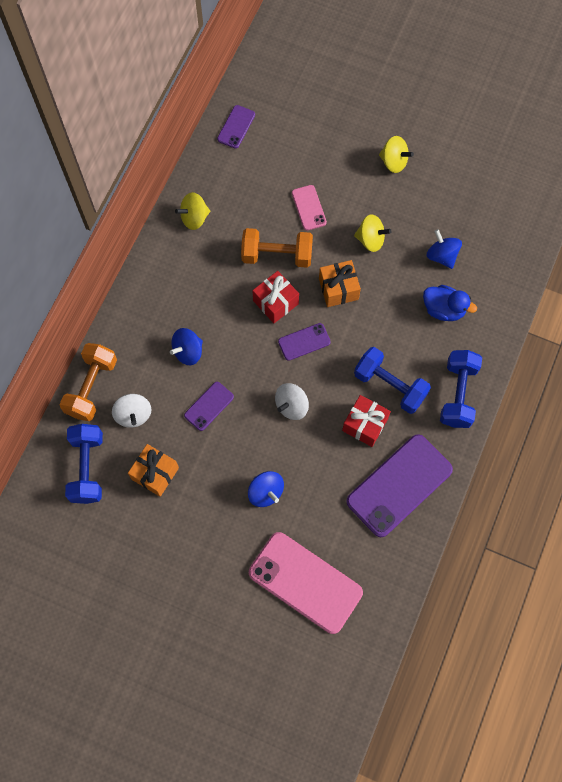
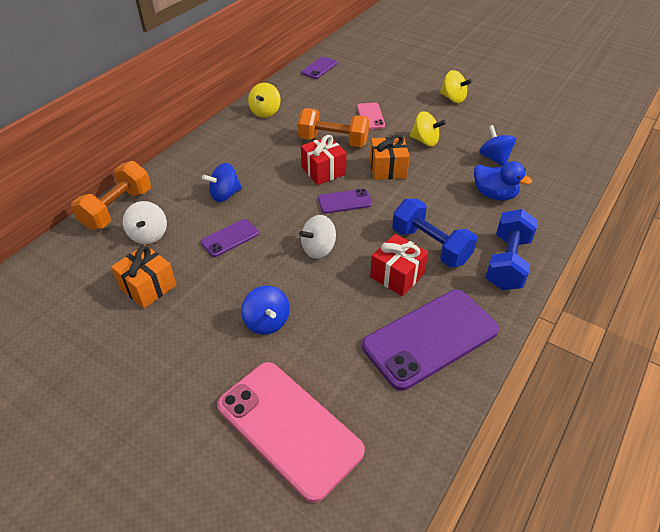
camera: 10 degrees right, 25 degrees down
blue dumbbell [65,424,103,504] -> none
yellow spinning top [175,192,210,230] -> yellow spinning top turned 60 degrees counterclockwise [248,83,280,118]

